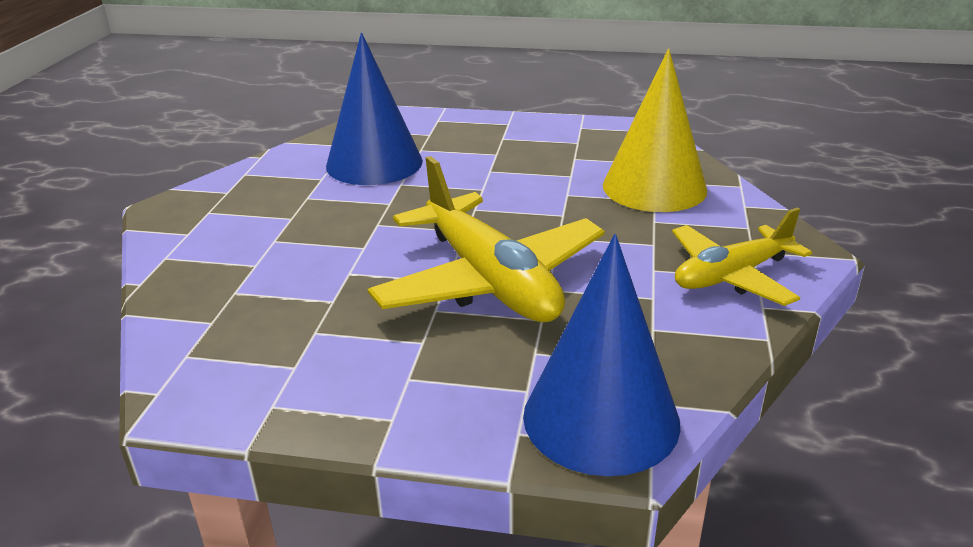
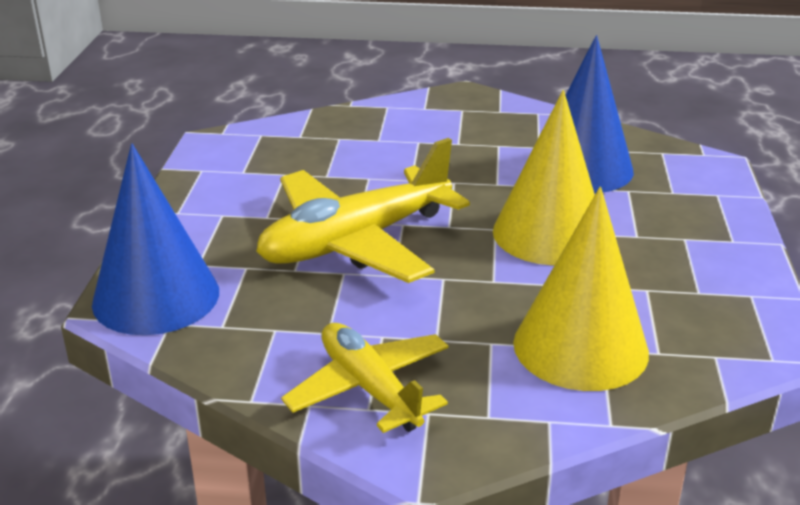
camera: 85 degrees right, 0 degrees up
none -> yellow cone [493,90,595,265]

